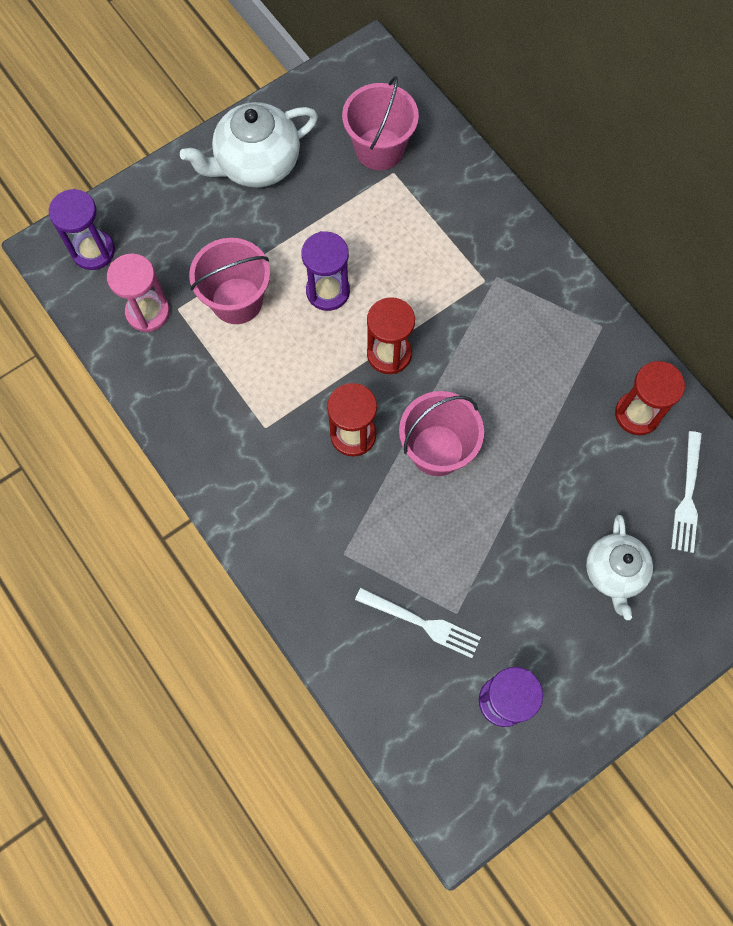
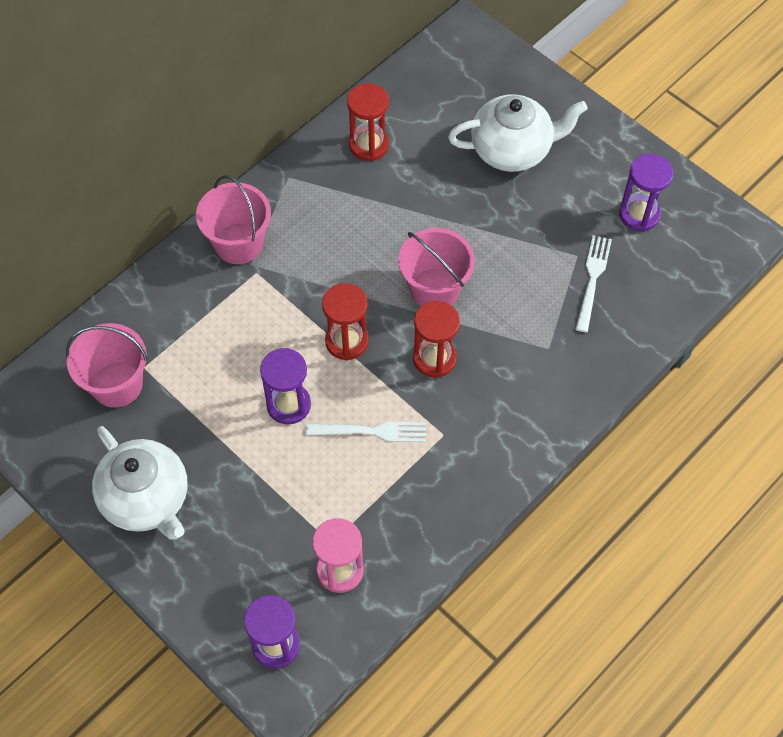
camera: 100 degrees left, 10 degrees down
pink bucket [189,238,270,324] -> pink bucket moved to [196,175,271,264]
white teapot [586,515,653,620] -> white teapot [448,94,588,172], size x1.51
white fork [671,431,702,553] -> white fork moved to [307,422,426,442]

